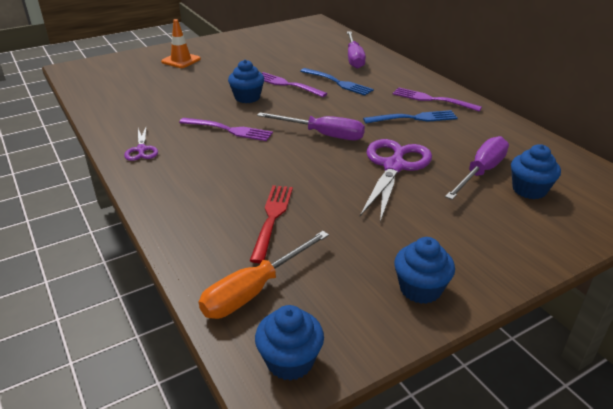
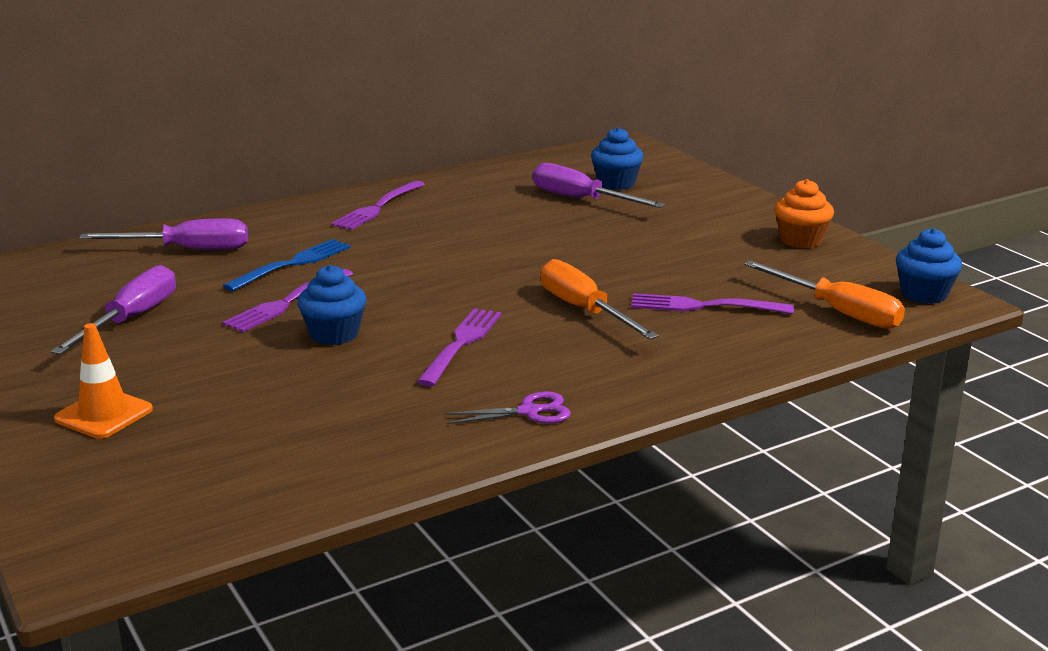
camera: 90 degrees left, 10 degrees down
red fork [250,185,293,263] -> purple fork [631,293,794,314]
purple screwdriver [257,112,365,140] -> purple screwdriver moved to [50,265,176,355]
purple scissors [360,139,432,222] -> none
blue fork [363,110,458,124] -> none
blue cupcake [394,237,455,304] -> orange cupcake [774,179,834,248]
none -> orange screwdriver [541,259,659,340]

